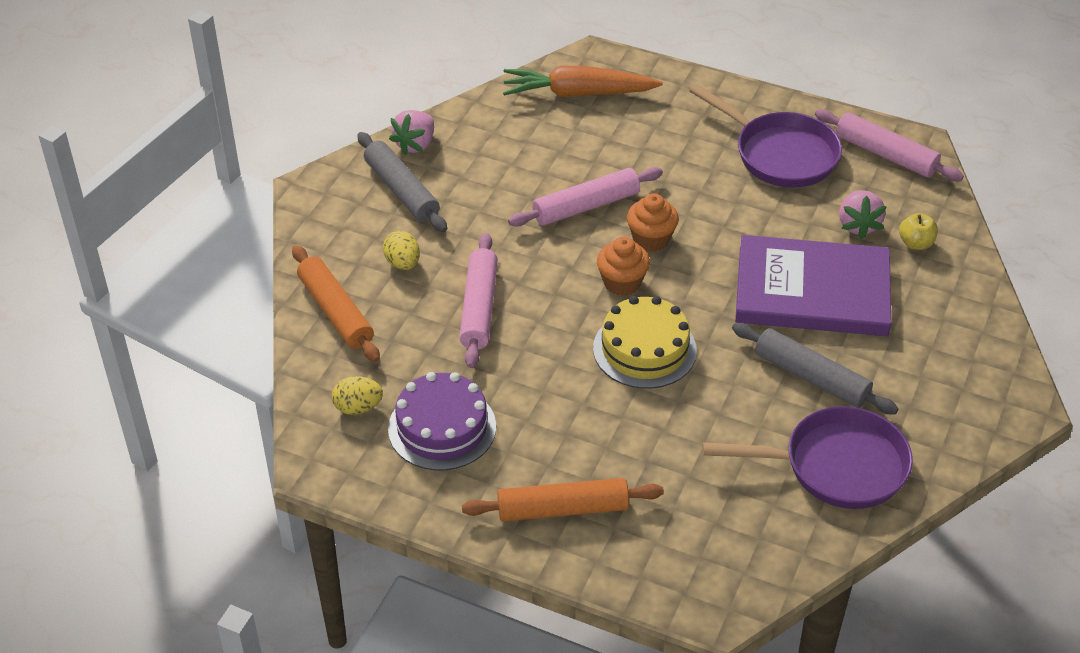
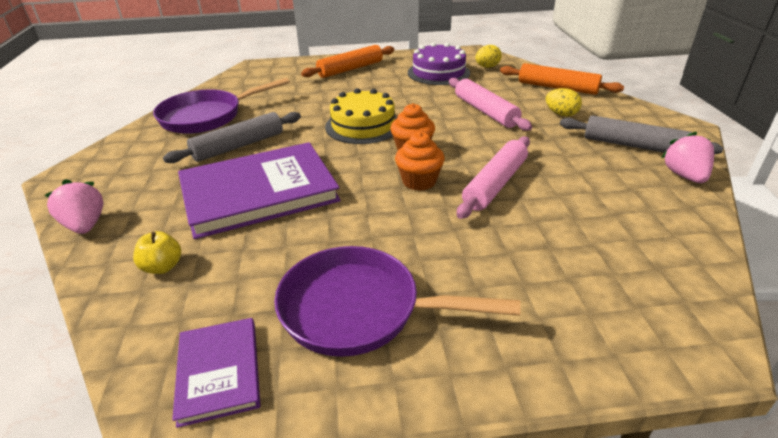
camera: 150 degrees right, 10 degrees down
orange carrot [503,66,663,97] -> none
grey rolling pin [732,323,898,414] -> grey rolling pin turned 45 degrees counterclockwise [163,112,301,163]
pink rolling pin [815,109,964,181] -> purple book [172,318,260,428]
pink strawberry [839,190,887,239] -> pink strawberry moved to [44,179,103,234]

